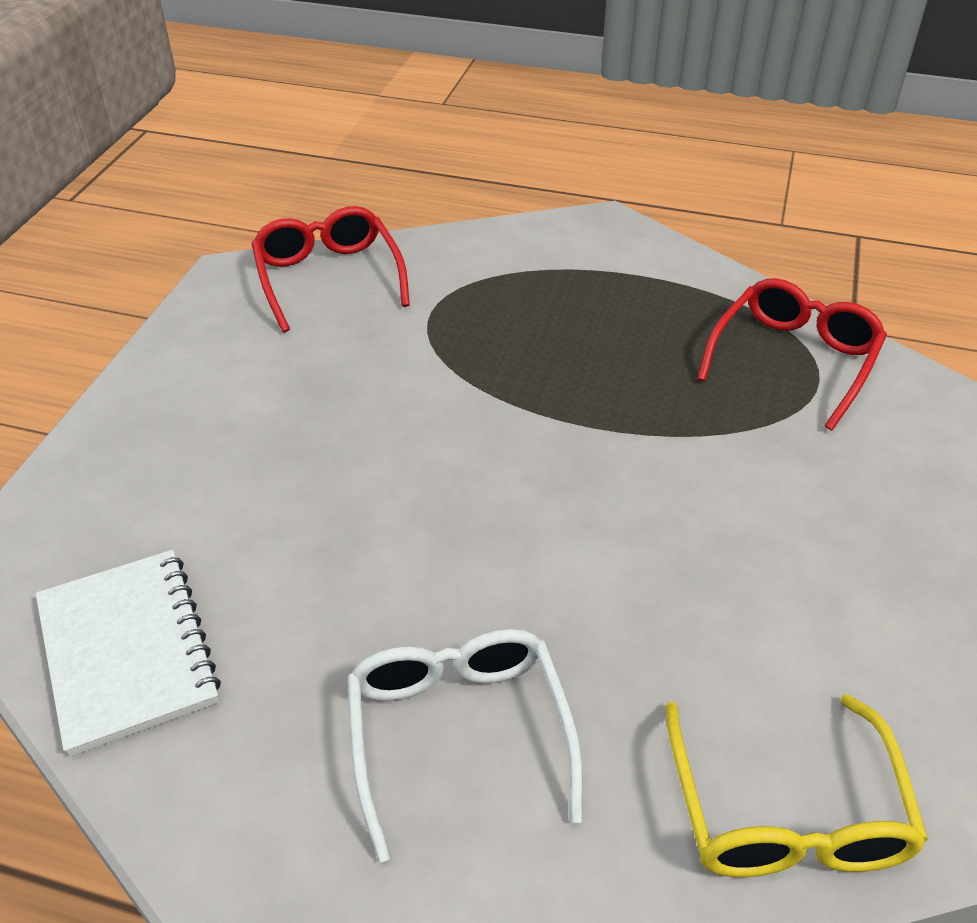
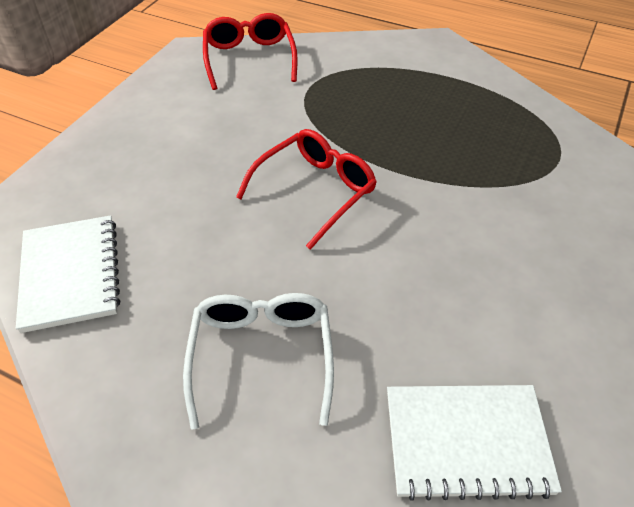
camera: 10 degrees right, 5 degrees up
yellow glasses [666,694,928,877] -> white notebook [387,385,562,501]
red glasses [697,278,887,430] -> red glasses moved to [236,129,377,250]

